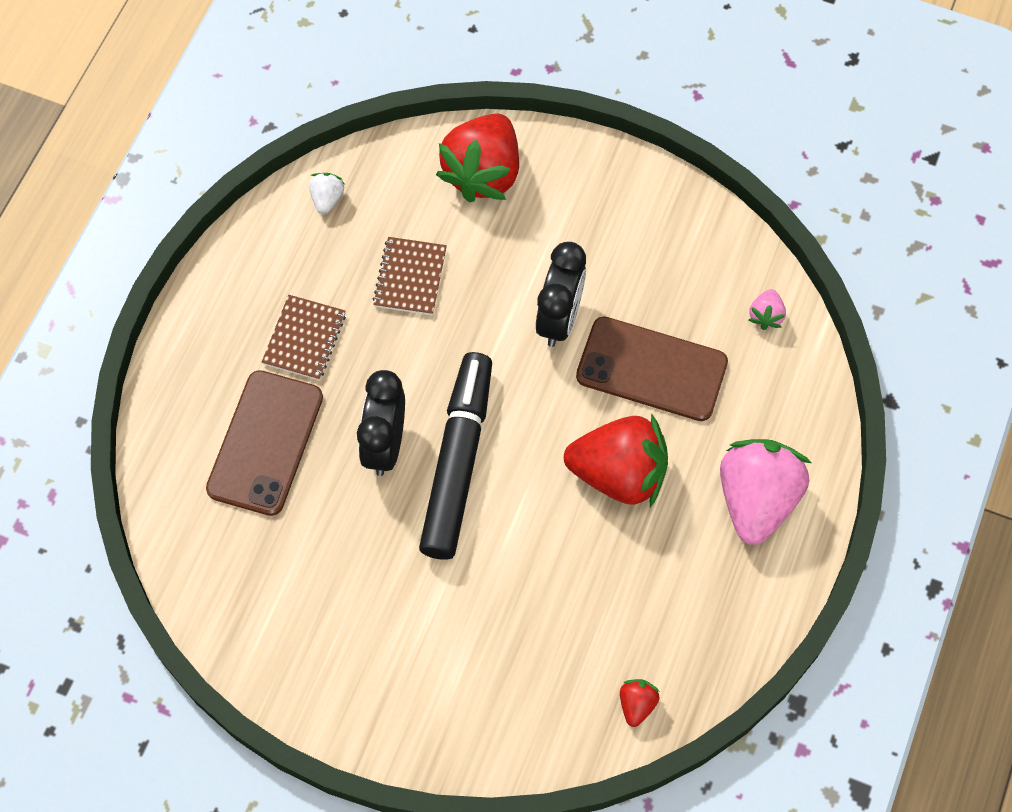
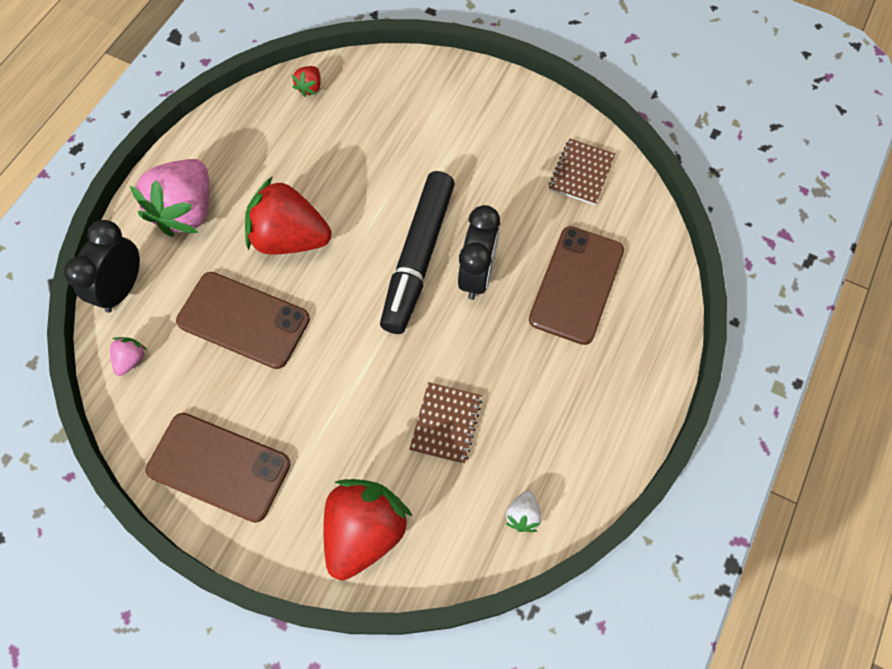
camera: 175 degrees left, 0 degrees up
brown notebook [262,295,346,380] -> brown notebook moved to [549,139,616,205]
black clock [536,242,586,347] -> black clock moved to [64,220,140,313]
none -> brown phone [146,413,290,523]

